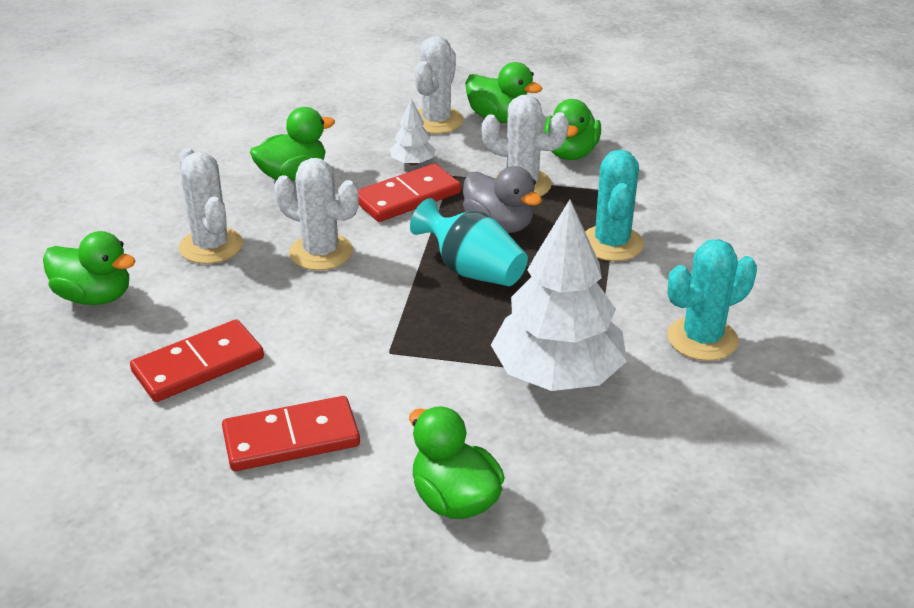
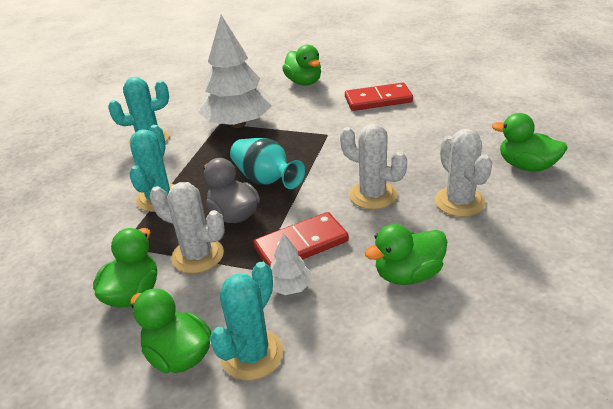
camera: 170 degrees left, 0 degrees up
red domino [130,319,264,402] -> none
white cactus [415,36,464,134] -> turquoise cactus [210,262,283,381]

